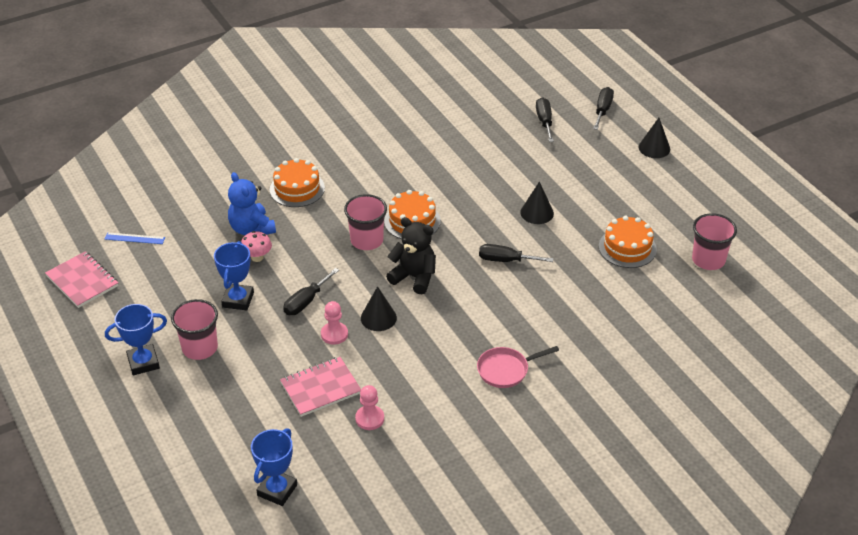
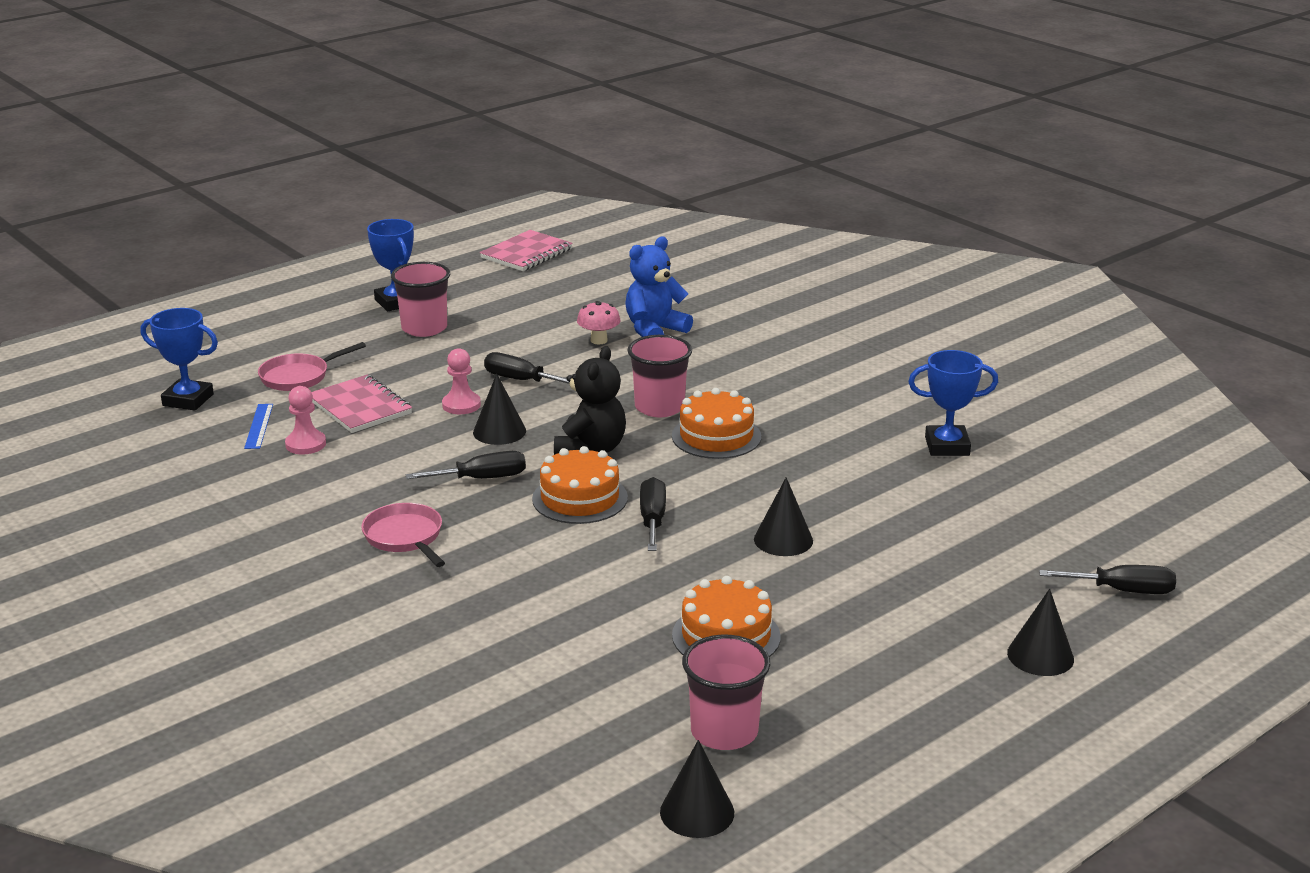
camera: 80 degrees right, 15 degrees down
blue ruler [105,232,165,244] -> blue ruler moved to [244,404,273,449]
blue trophy [214,241,254,310] -> blue trophy moved to [908,350,998,456]
orange cake [270,158,325,207] -> orange cake moved to [532,446,628,524]
black screwdriver [536,97,554,142] -> black screwdriver moved to [406,451,526,479]
none -> pink pan [258,342,366,391]
none -> black cone [660,740,734,838]

